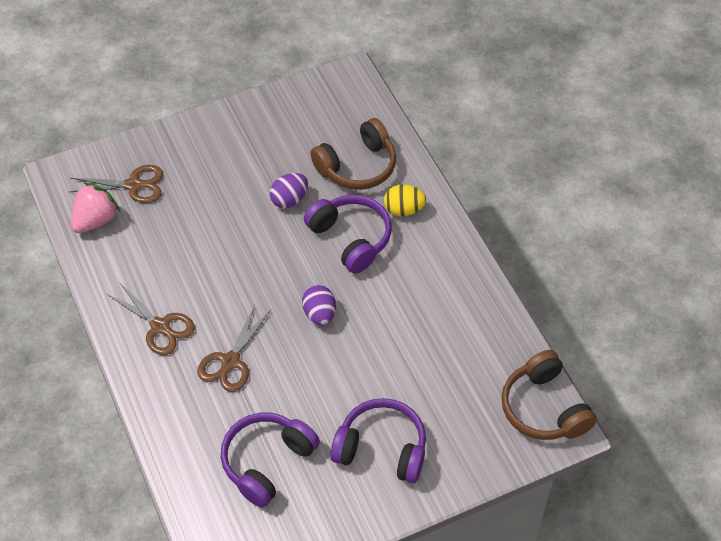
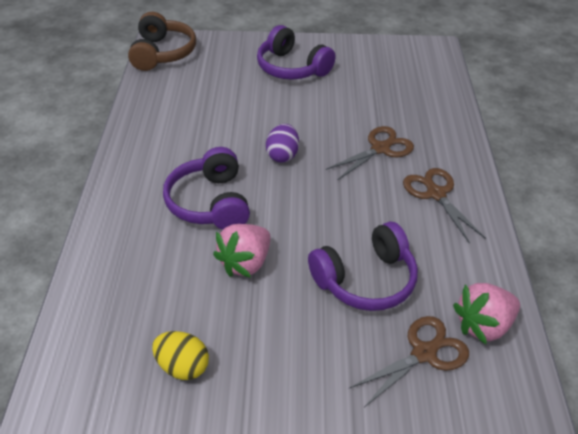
camera: 155 degrees left, 10 degrees down
brown scissors [70,165,163,203] -> brown scissors turned 120 degrees clockwise [349,316,469,407]
purple headphones [221,413,320,508] -> purple headphones moved to [308,221,418,311]
purple egg [270,173,308,208] -> pink strawberry [213,224,271,278]
brown headphones [311,118,396,190] -> none
yellow egg [384,185,426,216] -> yellow egg moved to [152,331,209,380]

